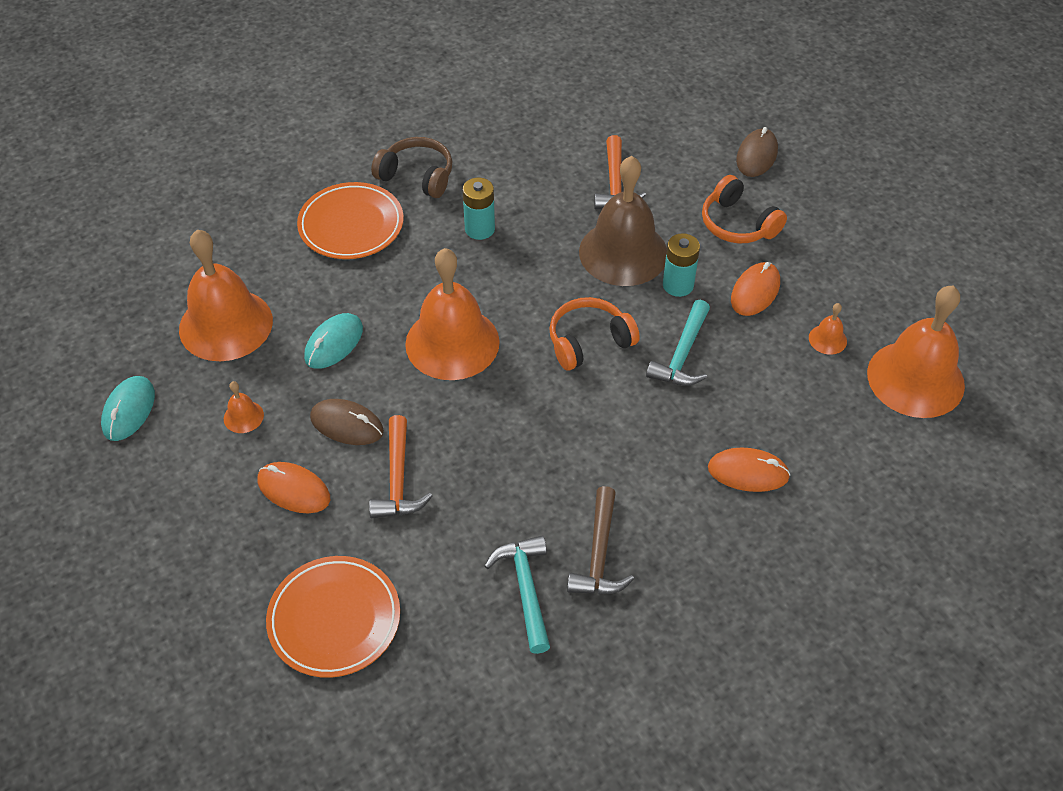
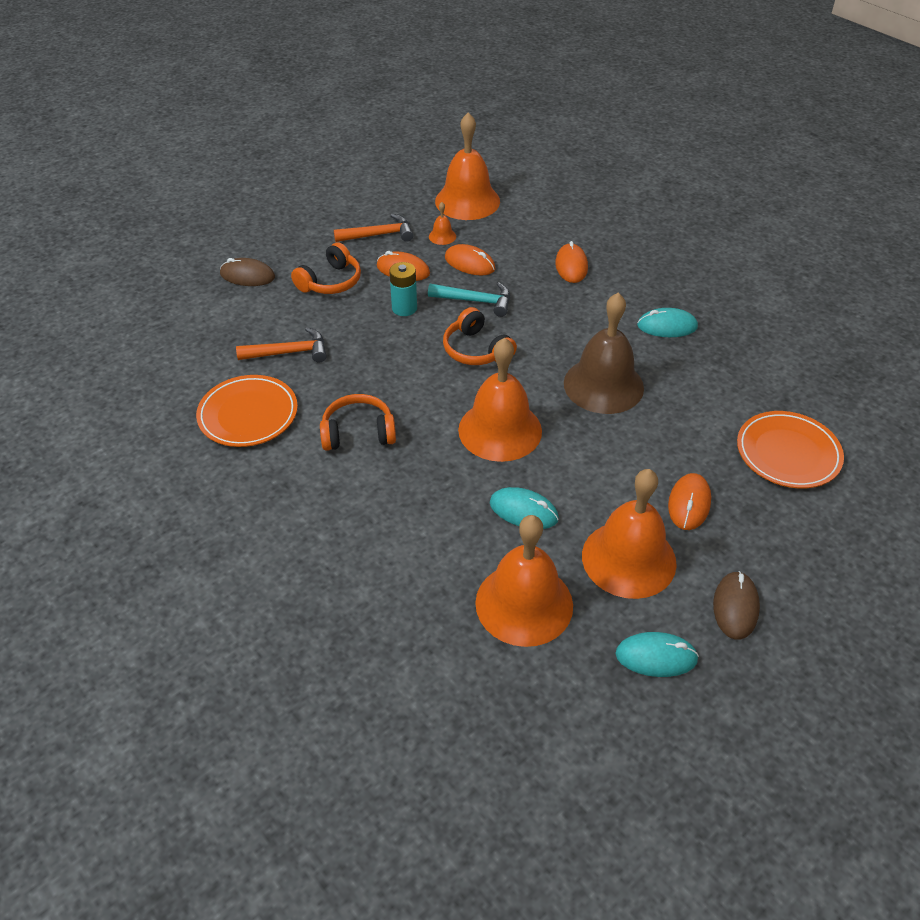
camera: 100 degrees left, 5 degrees down
orange bell [224,381,264,433] -> orange bell [582,469,677,599], size x2.46
orange plate [297,182,404,259] -> orange plate moved to [196,375,298,447]
brown mouse [310,399,384,445] -> brown mouse moved to [713,571,760,640]
orange hammer [369,415,432,518] -> orange hammer moved to [334,214,413,242]
brown headphones [371,137,452,198] -> none
turquoise battery [463,178,495,240] -> orange headphones [320,394,396,451]
turquoise hammer [484,535,550,654] -> none
brown hammer [567,486,634,594] -> turquoise mouse [637,308,698,337]
brown bell [579,156,667,286] -> brown bell moved to [564,293,644,414]
none -> orange mouse [445,244,495,276]

